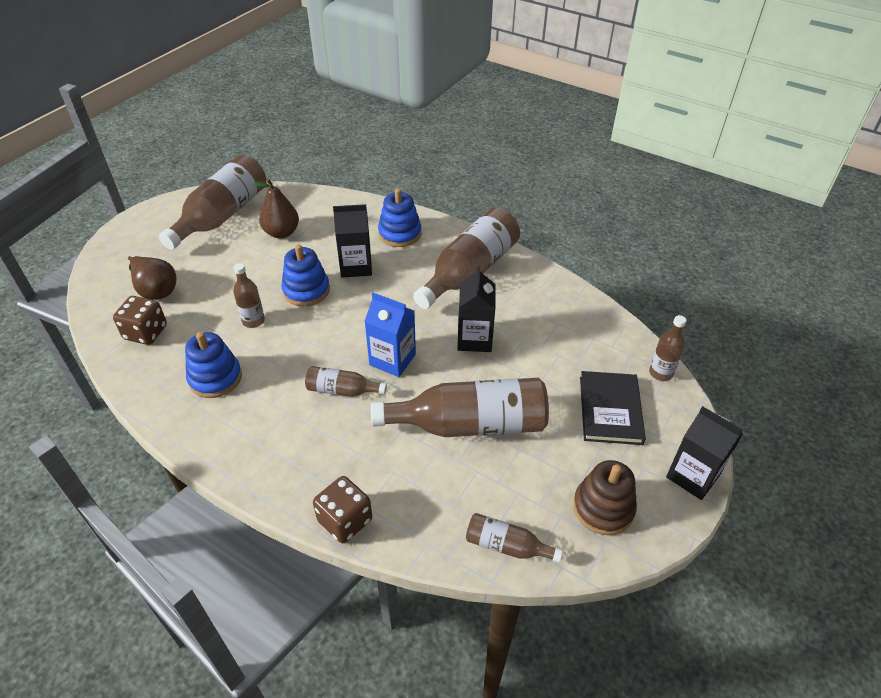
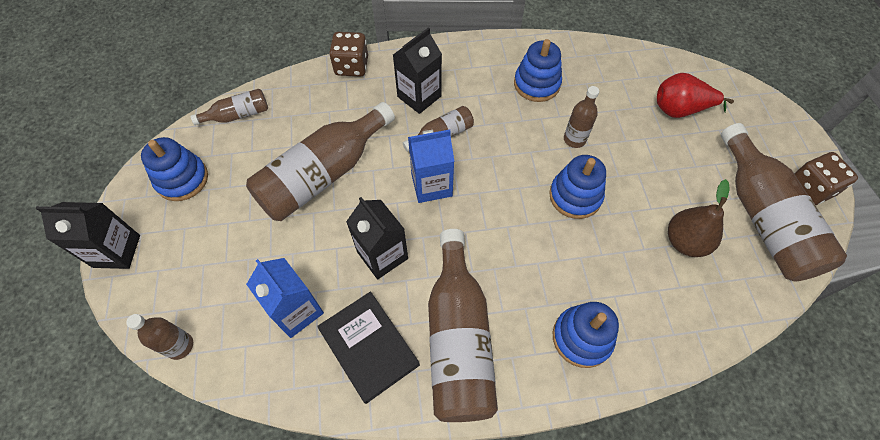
camera: 140 degrees right, 15 degrees up
brown dice [113,296,167,345] -> brown dice moved to [794,152,858,205]
brown pear [128,256,176,300] -> red pear [657,73,734,118]
black carton [333,204,372,278] -> black carton moved to [393,27,442,114]
brown stacking toy [573,460,637,535] -> blue stacking toy [141,137,208,201]
black book [580,371,646,445] -> black book moved to [318,292,420,404]
none -> blue carton [246,258,324,338]

